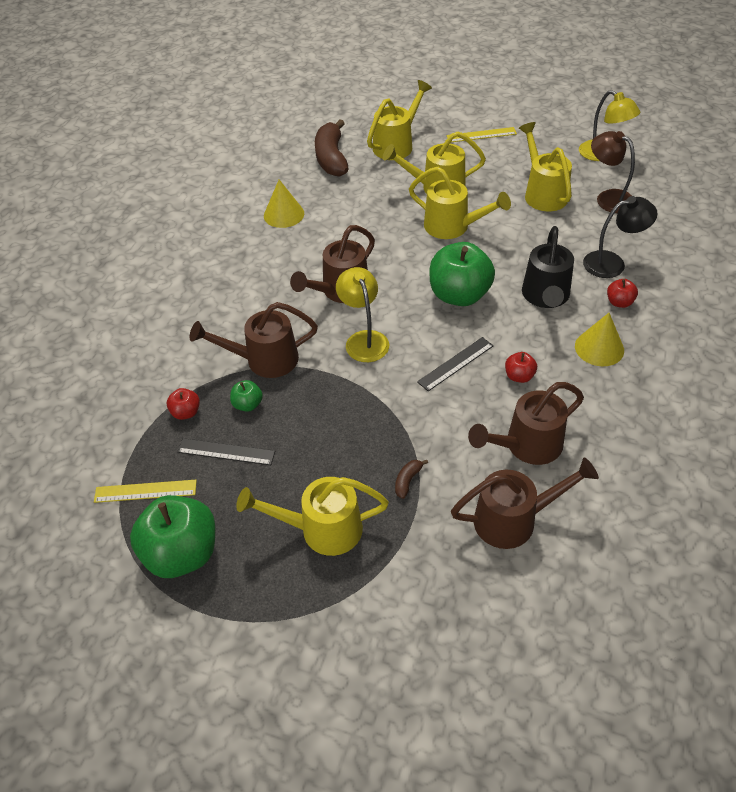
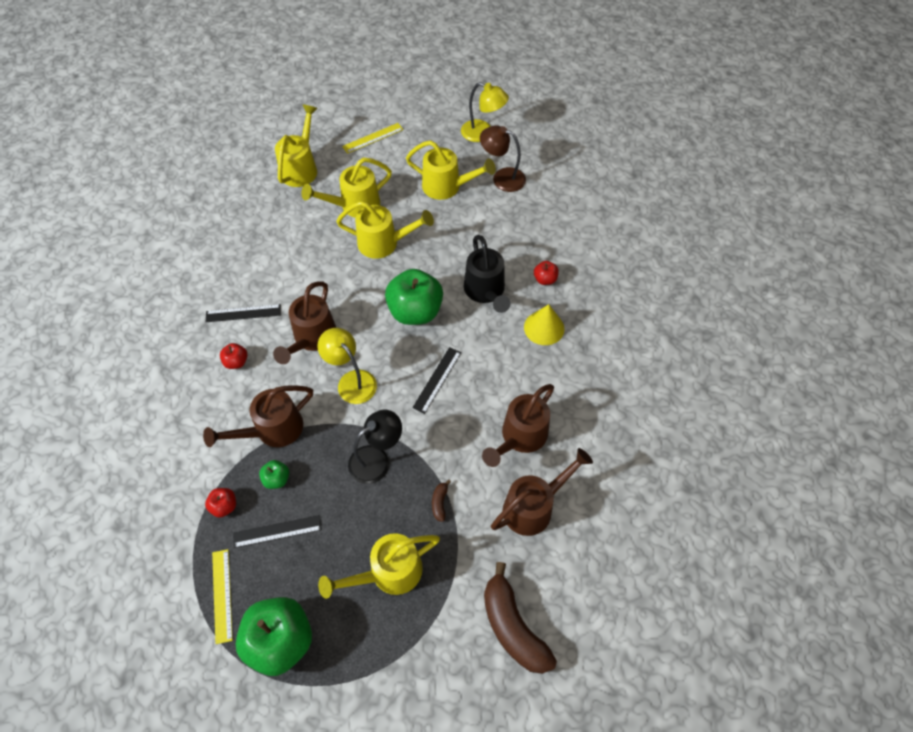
camera: 25 degrees left, 10 degrees up
yellow ruler [94,480,197,503] -> yellow ruler turned 75 degrees counterclockwise [212,549,233,644]
yellow cone [264,180,304,228] -> none
brown banana [315,120,348,176] -> brown banana moved to [484,562,557,674]
red apple [505,352,537,383] -> red apple moved to [220,343,248,369]
yellow watering can [519,122,572,211] -> yellow watering can turned 150 degrees clockwise [406,140,496,200]
black lamp [583,196,658,278] -> black lamp moved to [348,410,402,484]
none -> black ruler [206,304,281,322]

